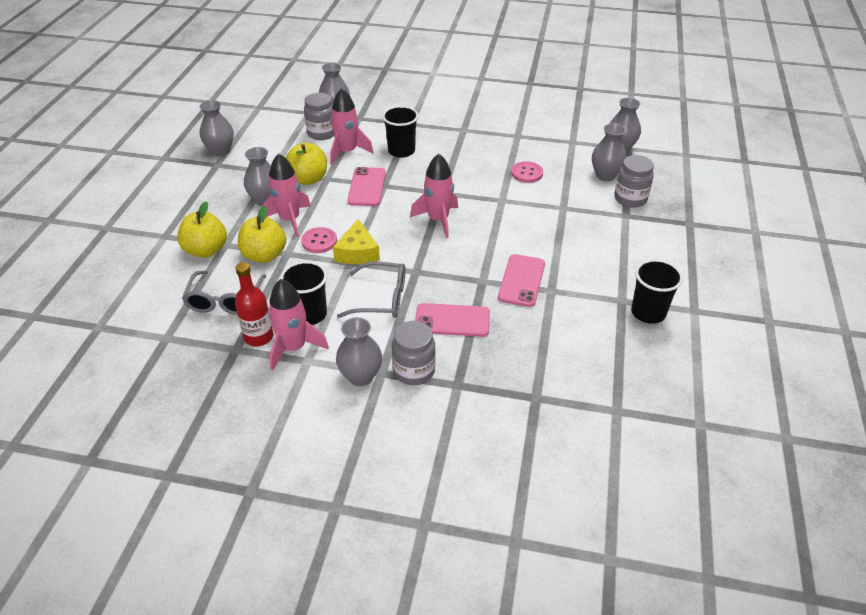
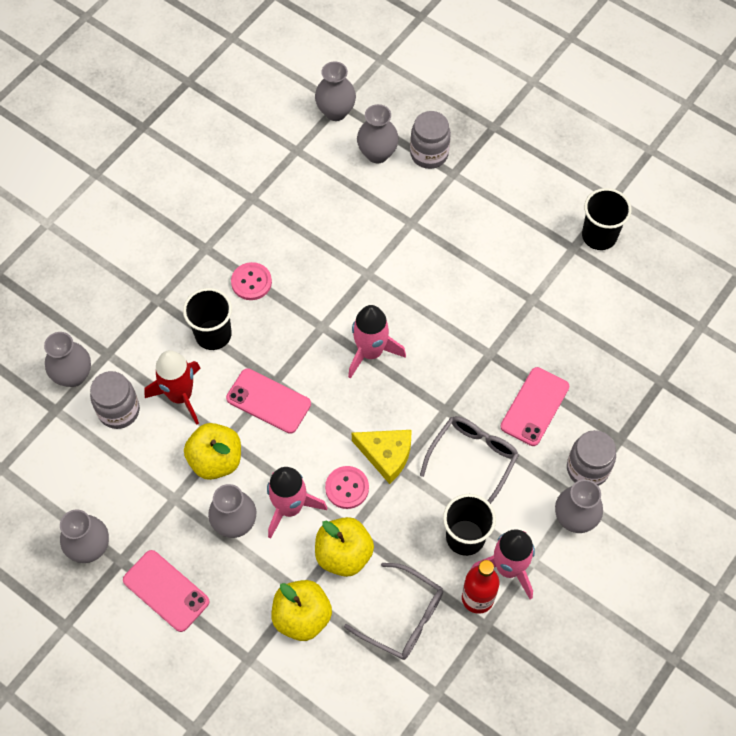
camera: 65 degrees left, 20 degrees up
pink rocket [330,88,374,165] -> red rocket [144,350,201,425]
pink phone [498,254,545,307] -> pink phone moved to [123,550,210,632]
pink button [511,161,543,183] -> pink button moved to [231,262,272,300]

